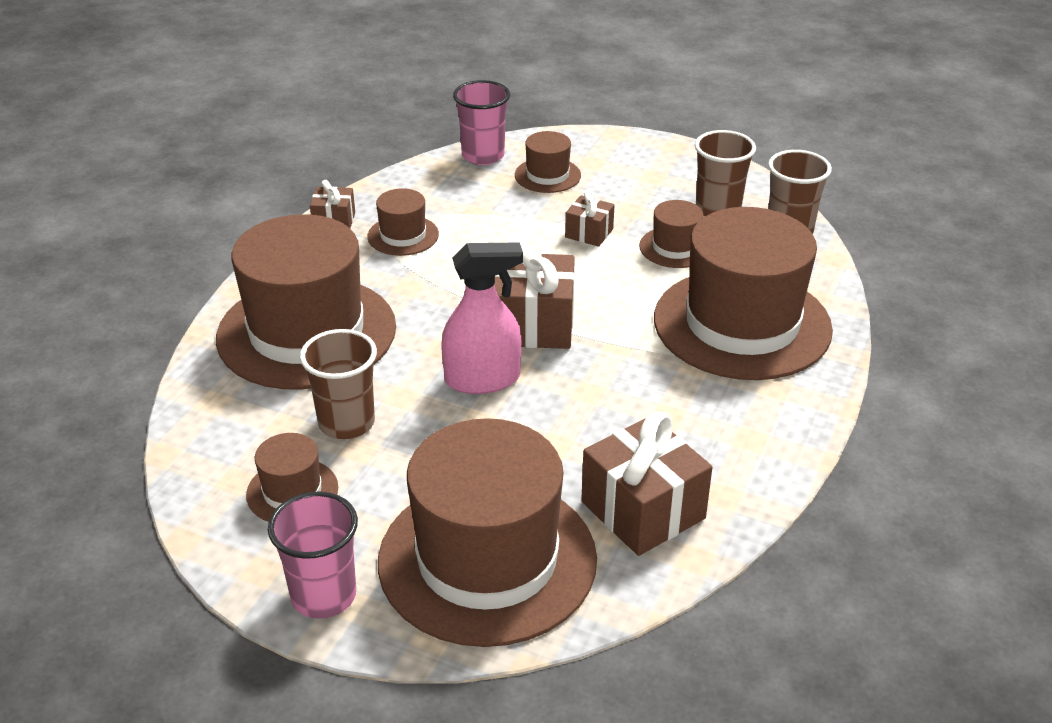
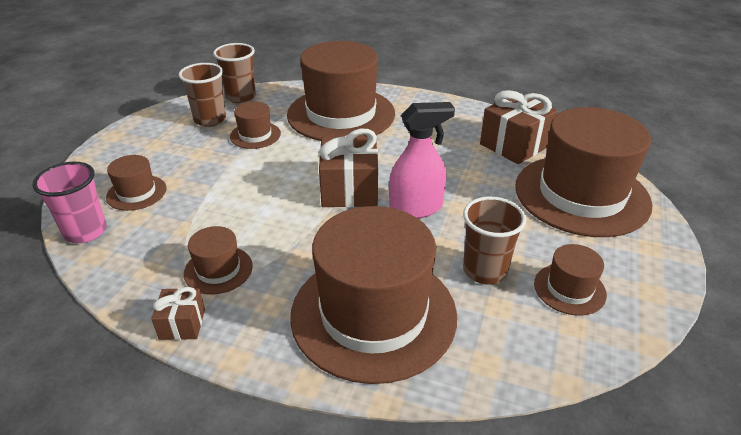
camera: 95 degrees left, 0 degrees up
pink cup [268,491,358,619] -> none
pink spray bottle [441,242,523,394] -> pink spray bottle turned 90 degrees clockwise [389,102,455,218]
brown gift [565,190,614,247] -> none

